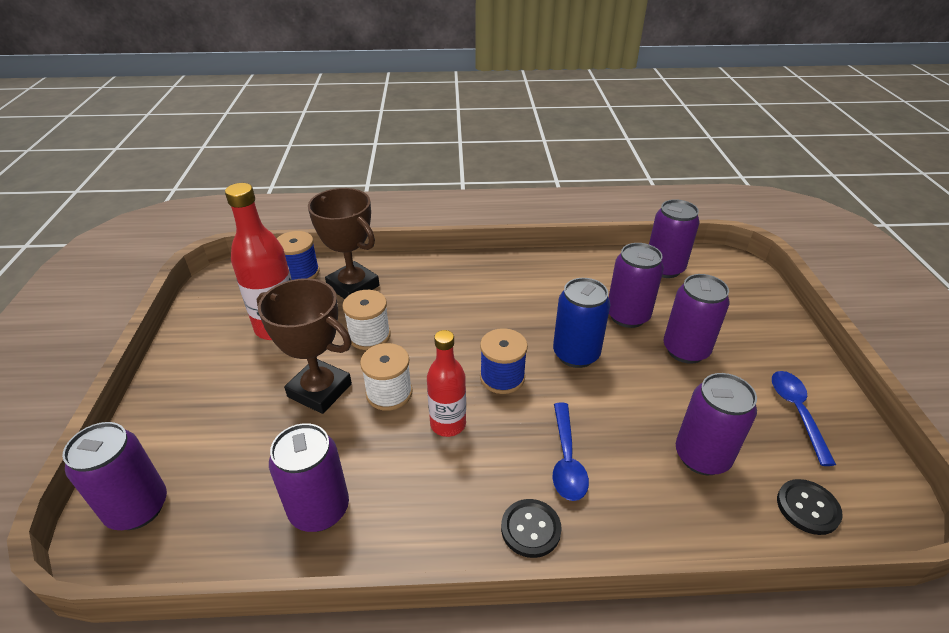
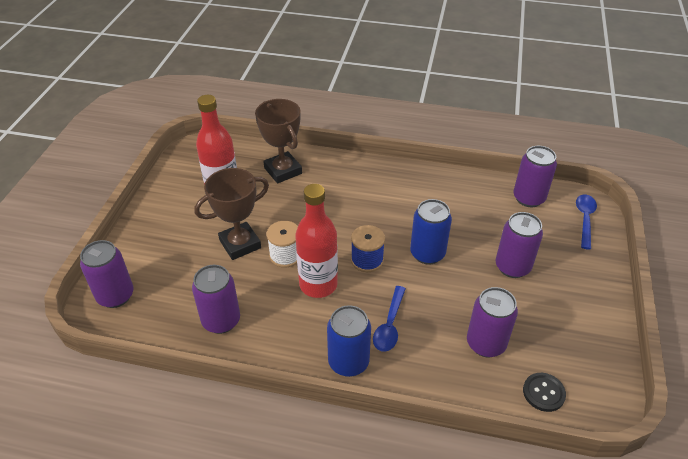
camera: 15 degrees right, 5 degrees up
brown trophy [257,278,352,414] -> brown trophy turned 75 degrees counterclockwise [194,168,269,260]
blue spool [277,231,320,280] -> none
white spool [342,290,391,350] -> none
red bottle [427,330,466,437] -> red bottle [295,184,338,298], size x1.53
black button [501,499,562,558] -> blue can [327,305,371,377]
purple can [609,243,664,328] -> none
blue spoon [772,371,836,466] -> blue spoon moved to [576,194,597,250]

